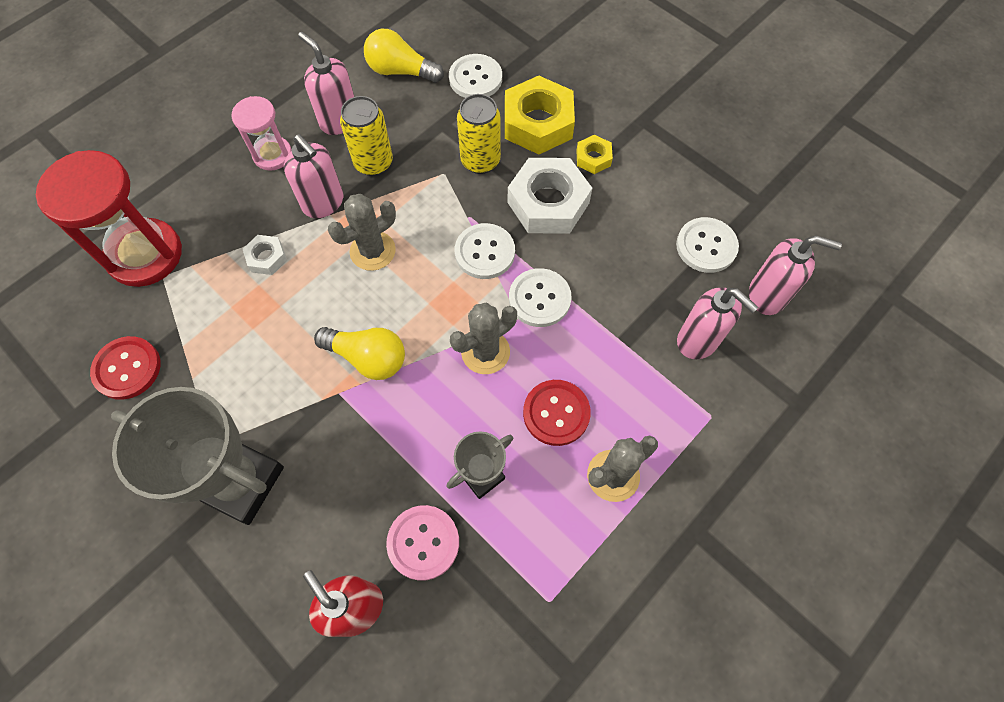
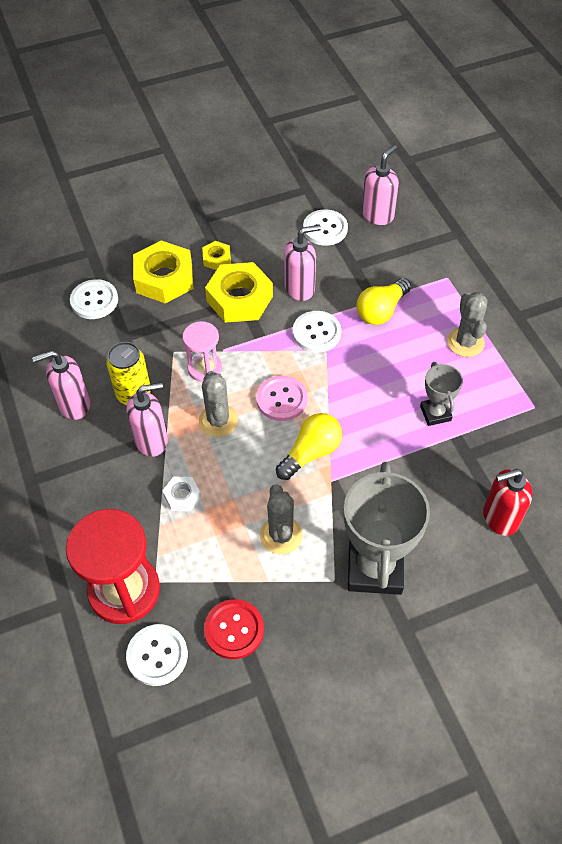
camera: 65 degrees left, 10 degrees down
grey trophy [111,387,284,525] -> grey trophy turned 45 degrees counterclockwise [344,462,430,595]
pink hourglass [231,96,292,171] -> pink hourglass moved to [182,321,222,382]
yellow light bulb [364,29,444,83] -> yellow light bulb moved to [356,278,411,325]
pink button [386,505,459,581] -> pink button moved to [256,376,308,421]
grey cactus [450,302,517,374] -> grey cactus moved to [260,485,303,554]
white button [455,223,515,279] -> white button moved to [126,624,188,686]
yellow can [457,94,501,174] -> none
white nut [508,158,592,234] -> yellow nut [205,262,273,323]
red button [523,380,591,446] -> none
pink soap dispenser [677,287,758,360] -> pink soap dispenser moved to [284,225,321,301]

